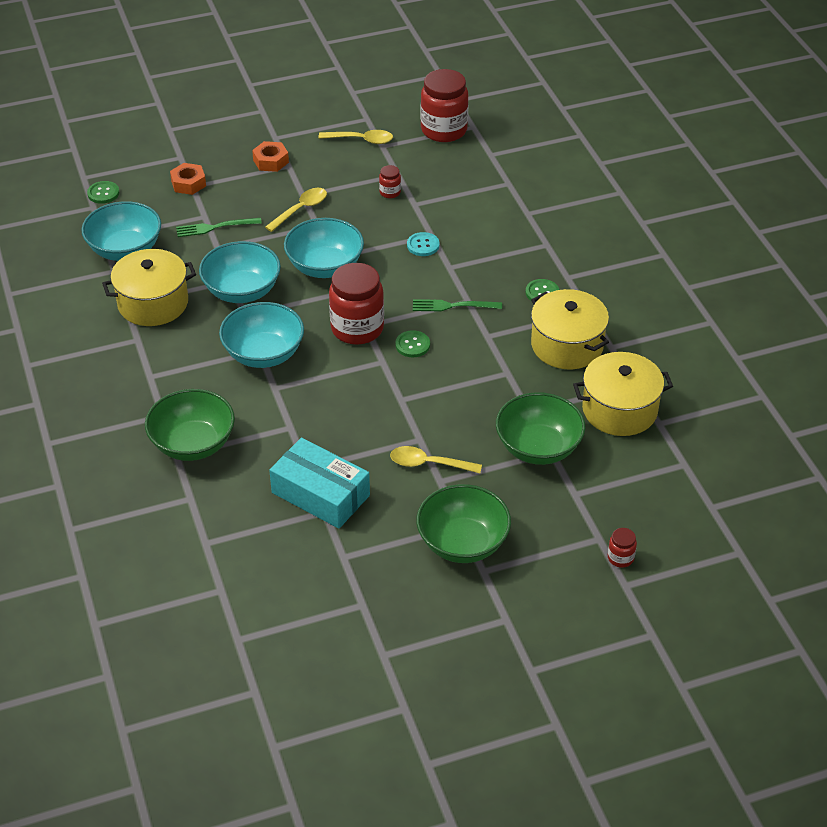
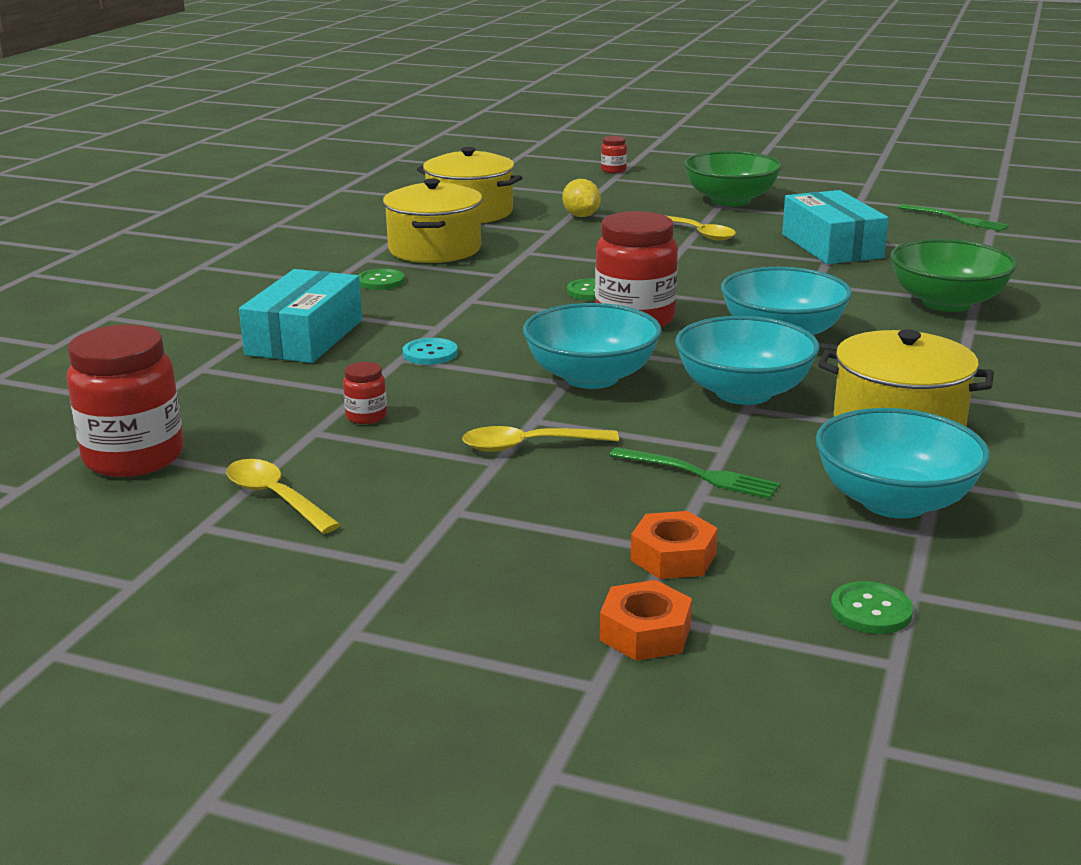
camera: 140 degrees left, 20 degrees down
orange nut [252,141,289,172] -> orange nut moved to [600,580,692,661]
green fork [413,299,502,311] -> green fork moved to [898,204,1009,231]
green bowl [496,392,585,465] -> yellow lemon [562,179,601,217]
none -> turquoise box [239,269,362,363]

